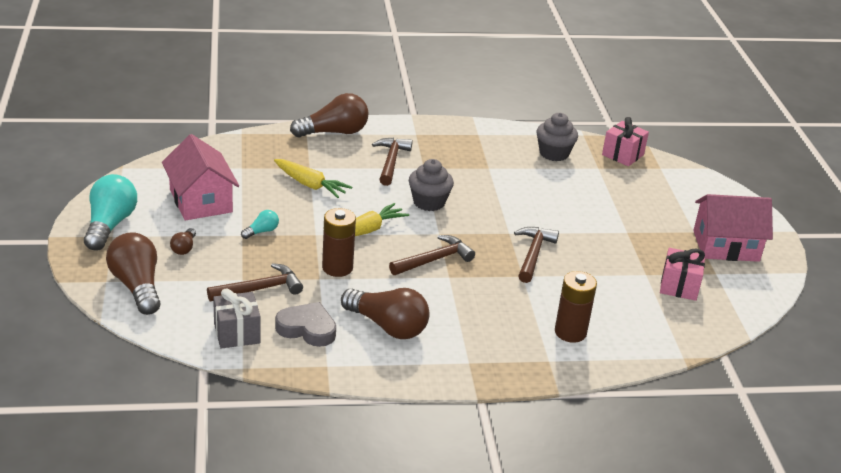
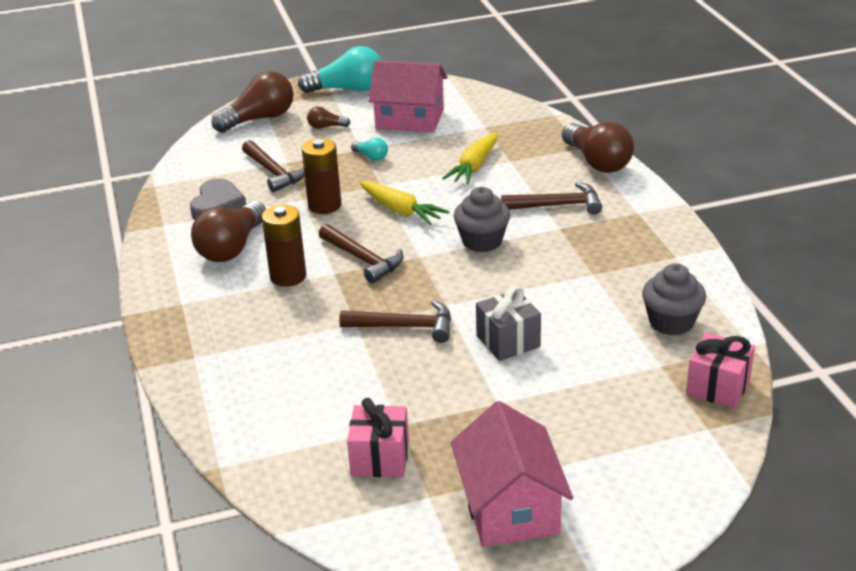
camera: 85 degrees right, 0 degrees up
pink house [162,134,239,220] -> pink house turned 45 degrees clockwise [368,61,447,132]
grey gift [213,289,261,349] -> grey gift moved to [476,286,541,361]
brown battery [555,271,597,343] -> brown battery moved to [262,205,306,287]

